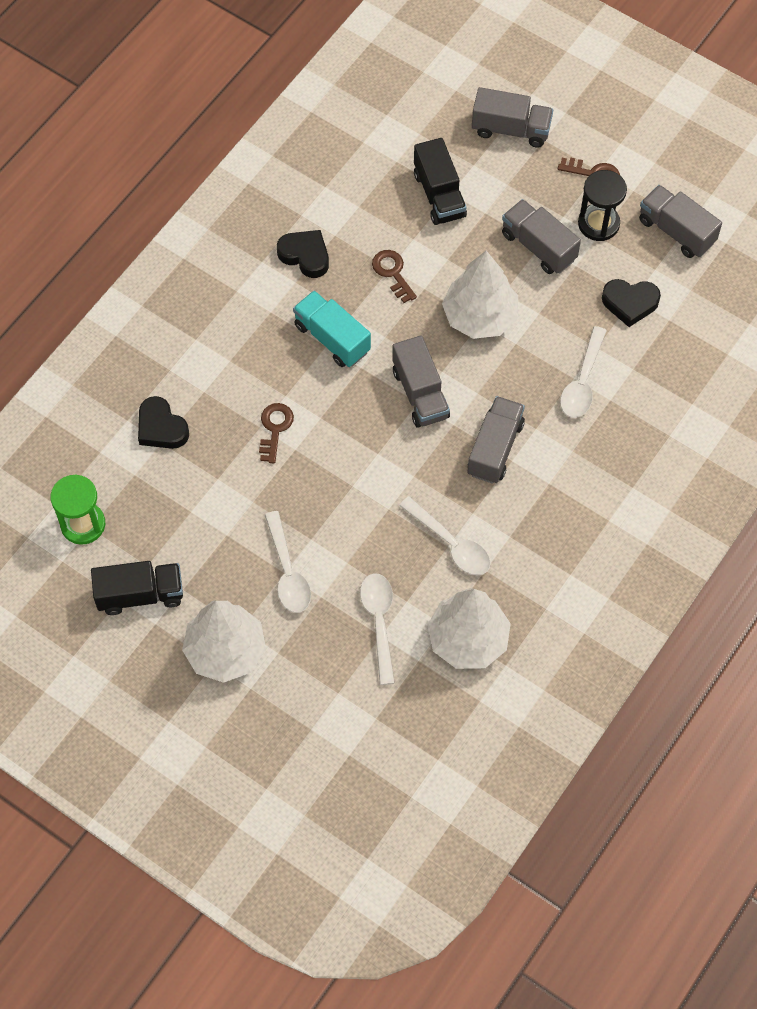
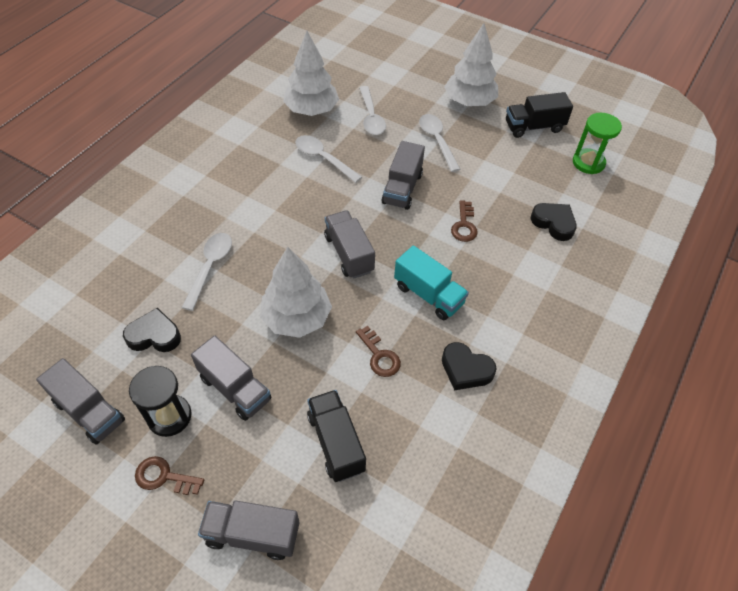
camera: 175 degrees right, 10 degrees down
grey truck [467,396,525,484] -> grey truck moved to [382,141,425,210]

